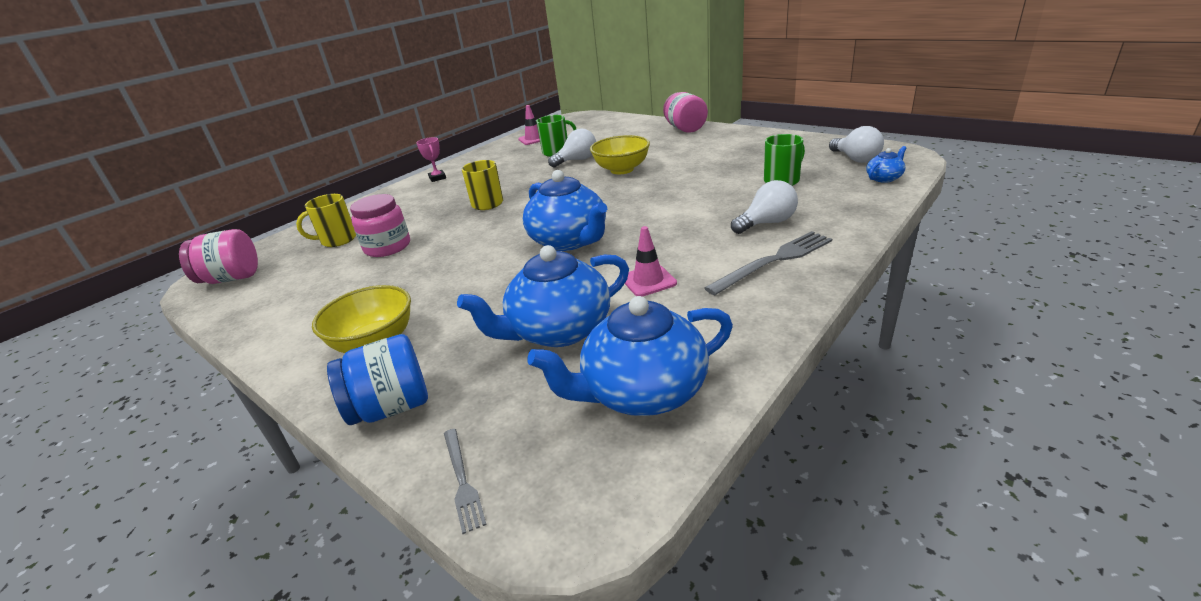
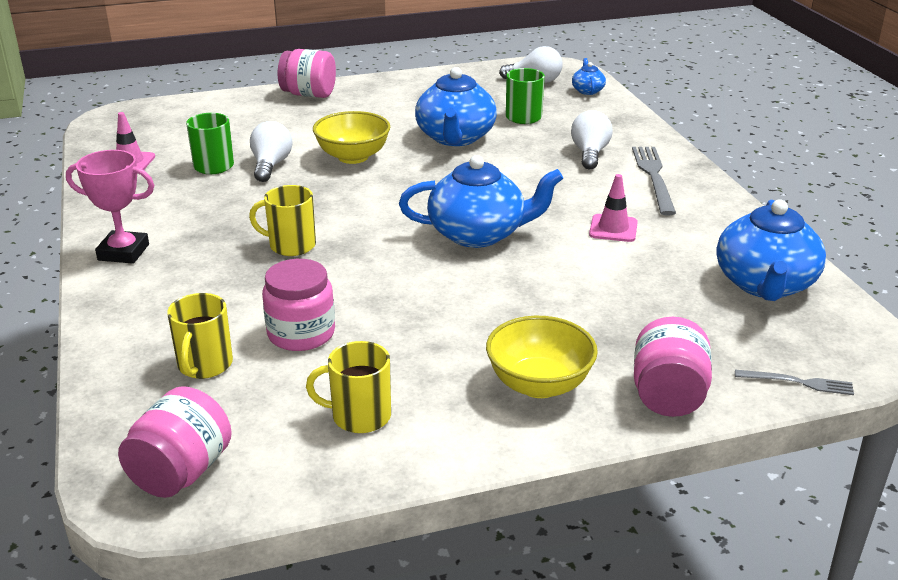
camera: 60 degrees left, 0 degrees up
blue jar [327,334,428,425] -> pink jar [634,317,712,417]
pink trophy [416,137,446,182] -> pink trophy [66,150,154,263], size x1.60
blue teapot [457,245,629,347] -> blue teapot moved to [415,67,497,146]
none -> yellow mug [306,341,391,433]

